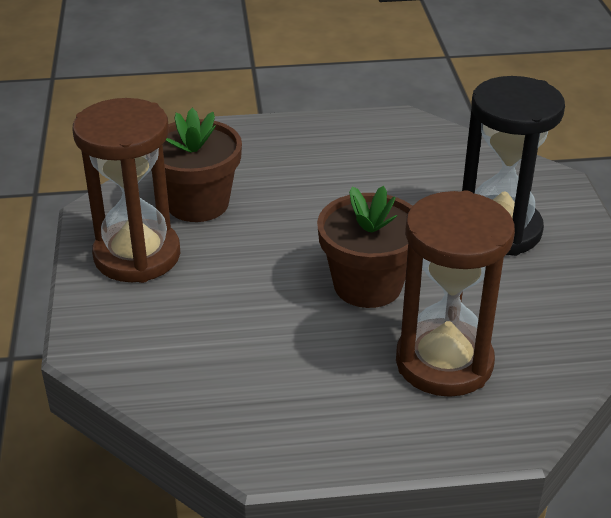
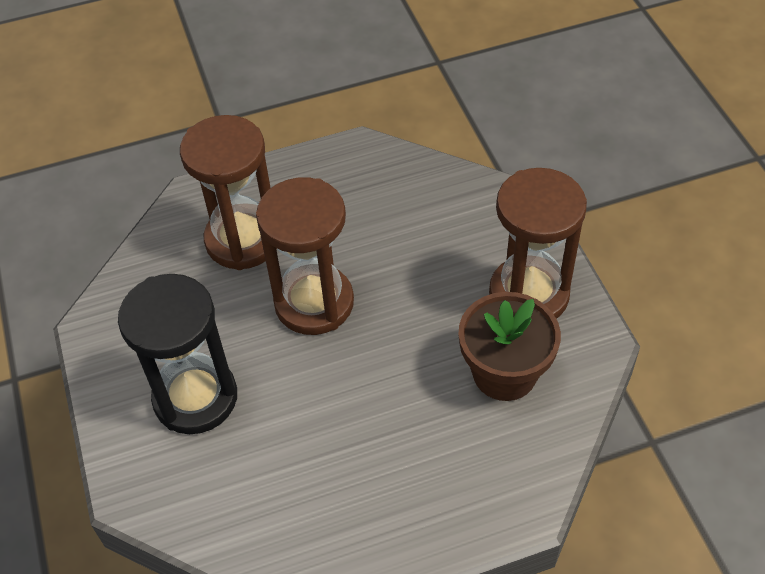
camera: 170 degrees right, 15 degrees up
brown flower pot [317,186,412,308] -> brown hourglass [256,177,354,335]

